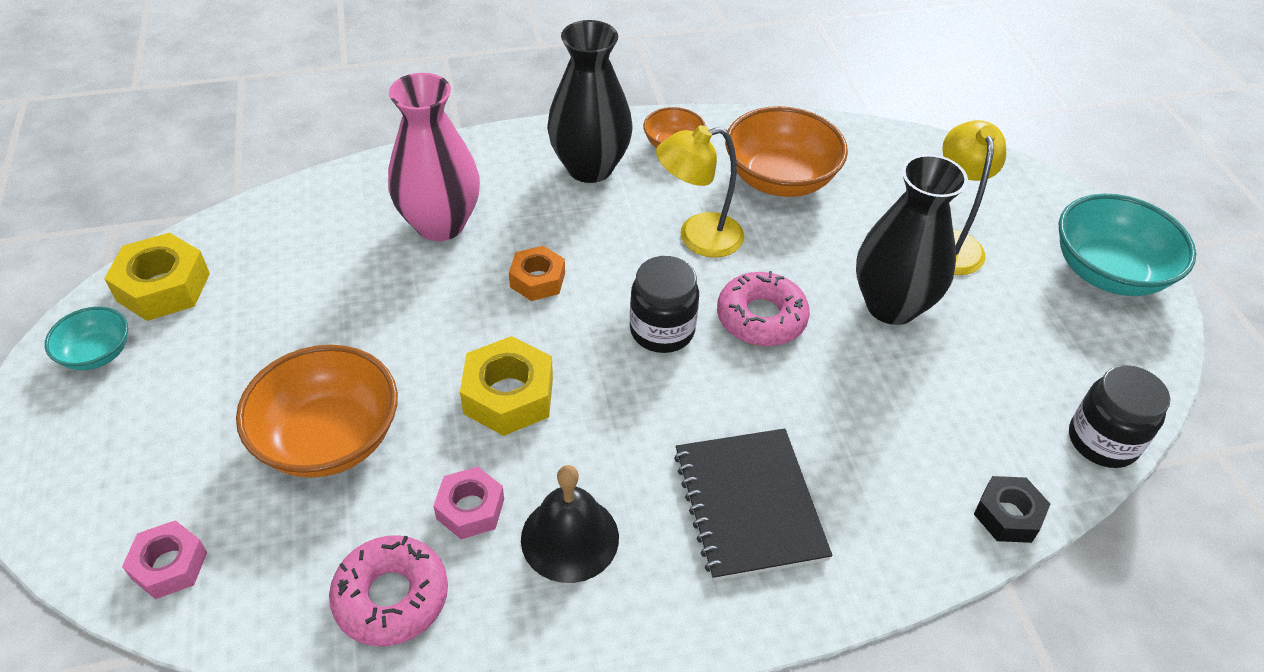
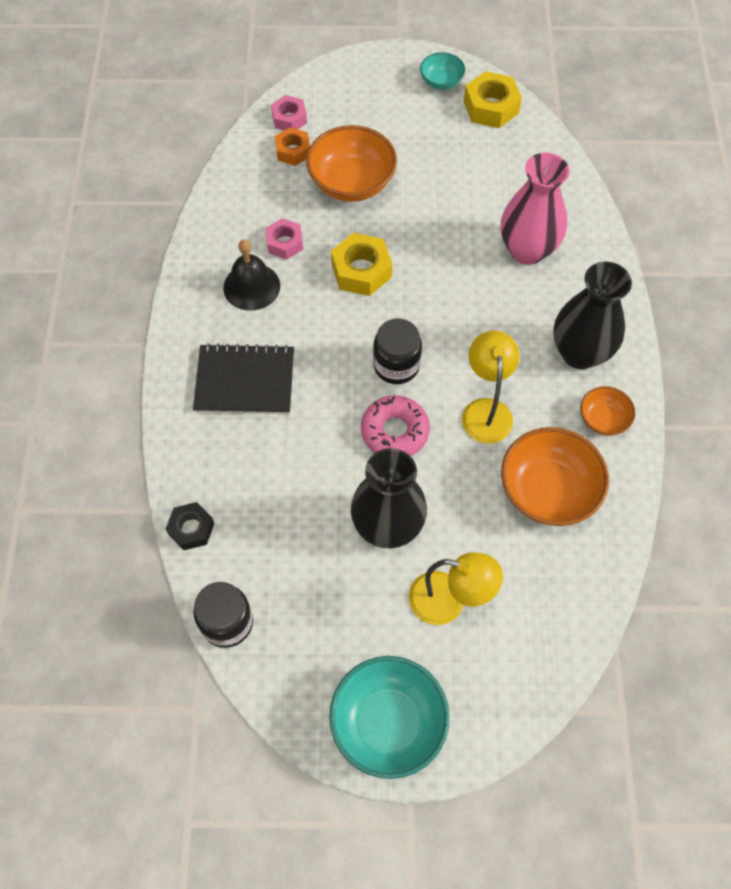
camera: 105 degrees right, 15 degrees up
pink donut [329,535,448,646] -> none
orange nut [509,246,565,301] -> orange nut moved to [275,127,310,166]

